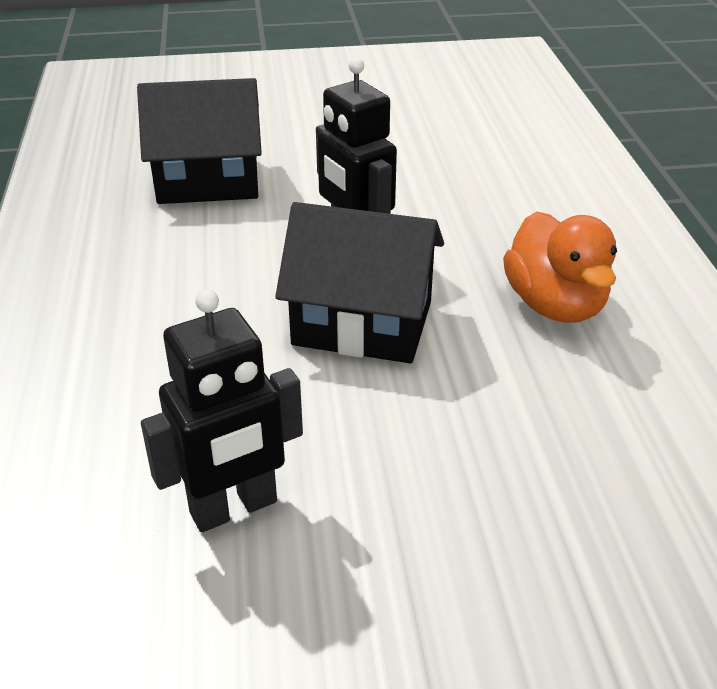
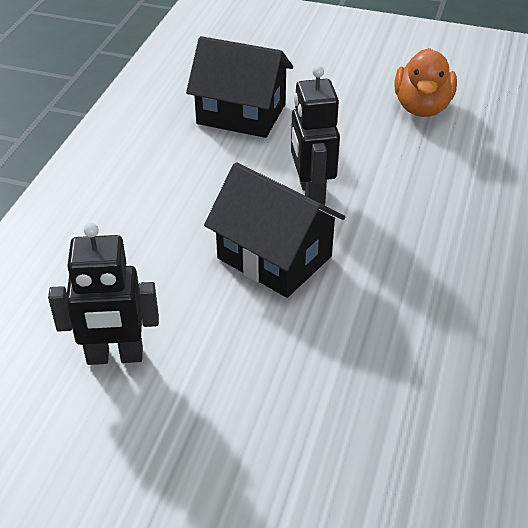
camera: 25 degrees right, 5 degrees up
orange duck [503,211,617,323] -> orange duck moved to [395,48,457,117]

